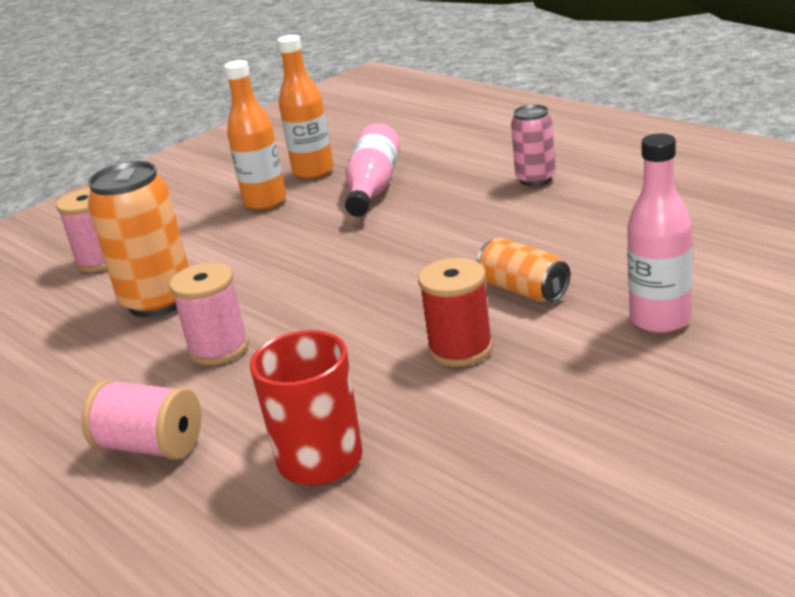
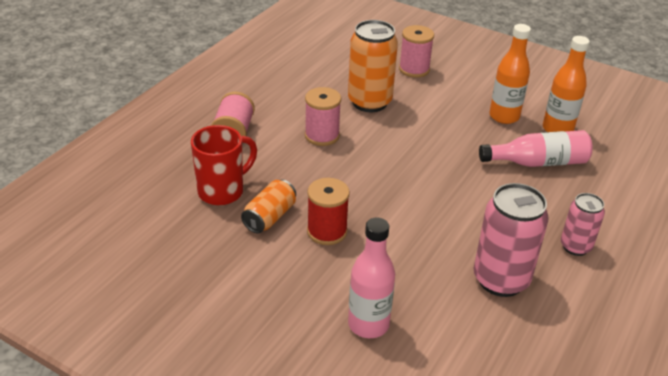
camera: 70 degrees right, 10 degrees up
orange can [476,238,570,302] -> orange can moved to [241,179,296,233]
none -> pink can [474,183,549,297]

